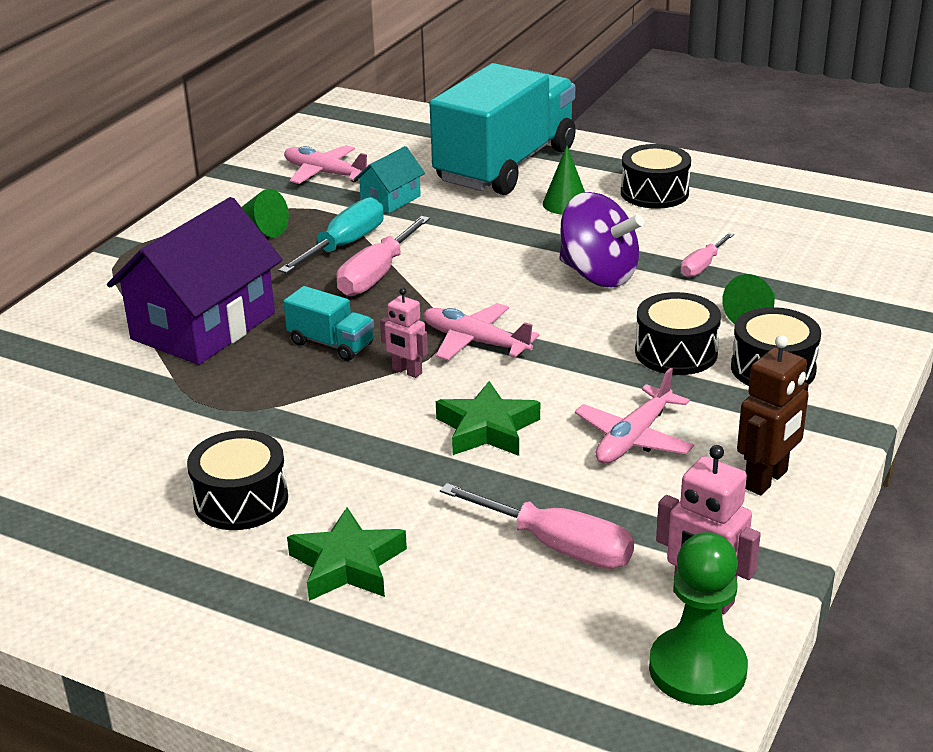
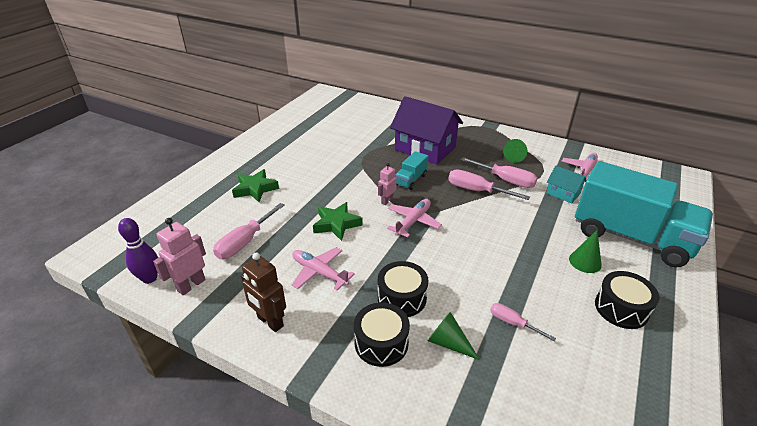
camera: 90 degrees right, 5 degrees up
black drum [187,430,288,530] -> none
turquoise screwdriver [278,197,384,274] -> pink screwdriver [461,157,538,188]
purple spinning top [560,192,644,287] -> none
green pawn [649,532,748,706] -> purple bowling pin [118,218,158,284]

